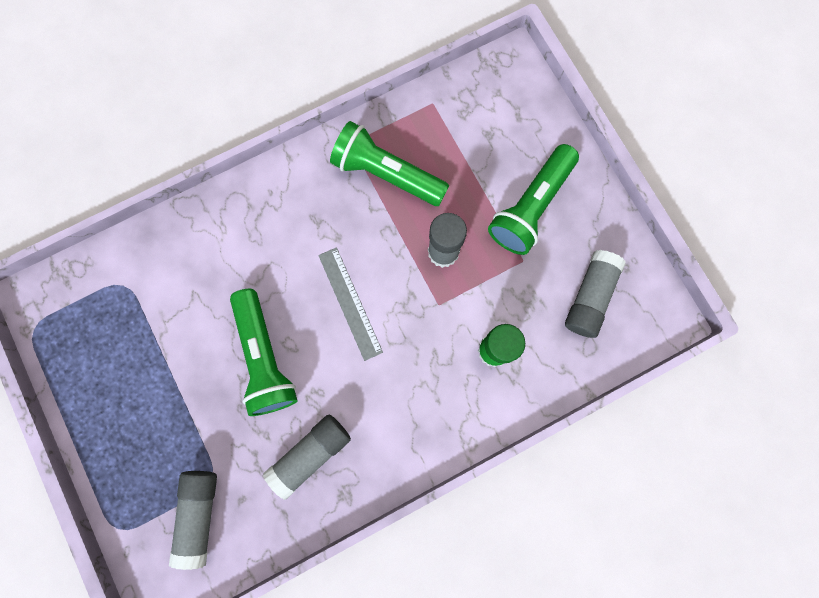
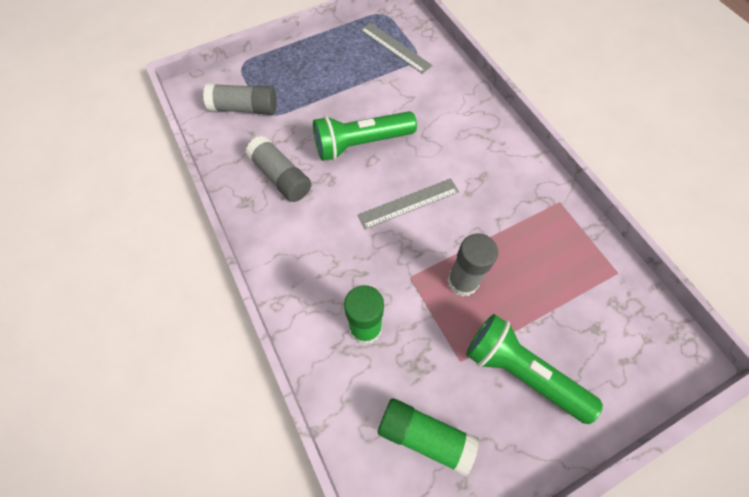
camera: 90 degrees right, 15 degrees down
green flashlight [330,121,449,206] -> none
grey glue stick [565,250,626,338] -> green glue stick [378,398,479,476]
none -> grey ruler [360,23,433,74]

